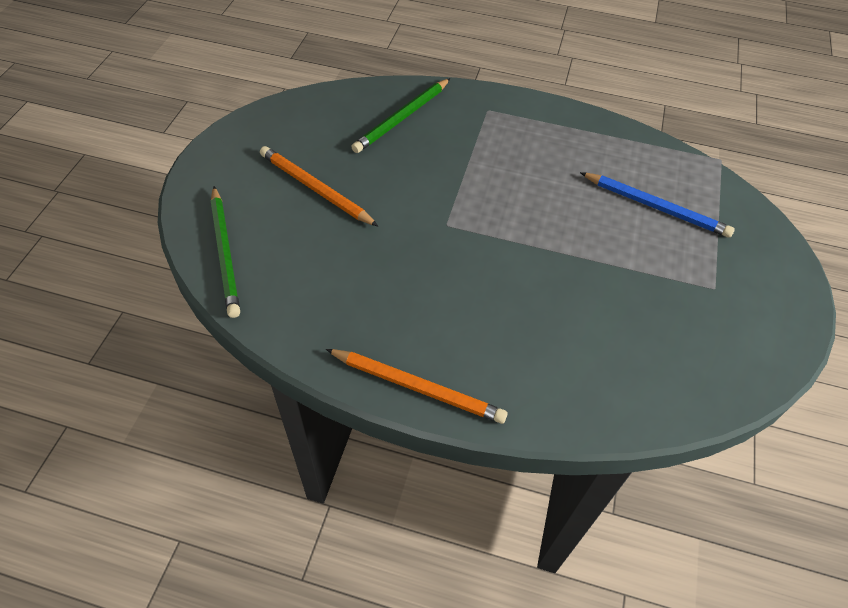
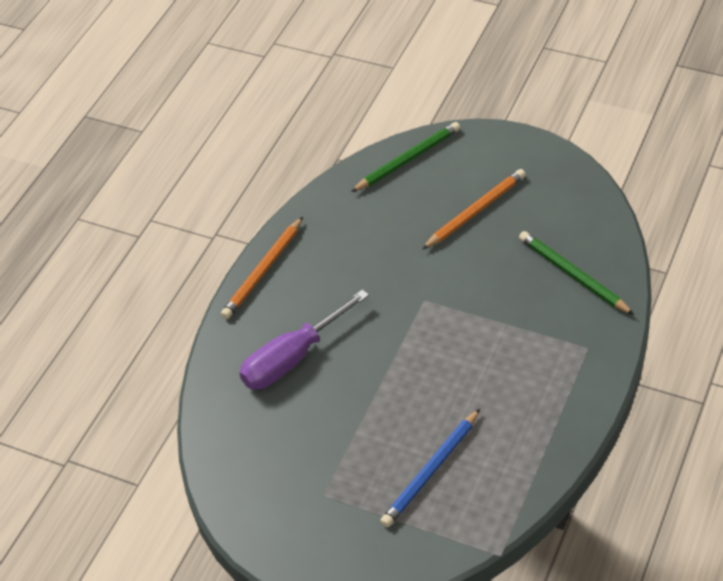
camera: 105 degrees right, 5 degrees down
green pencil [211,186,240,318] -> green pencil turned 150 degrees clockwise [351,122,460,192]
none -> purple screwdriver [239,289,369,390]

